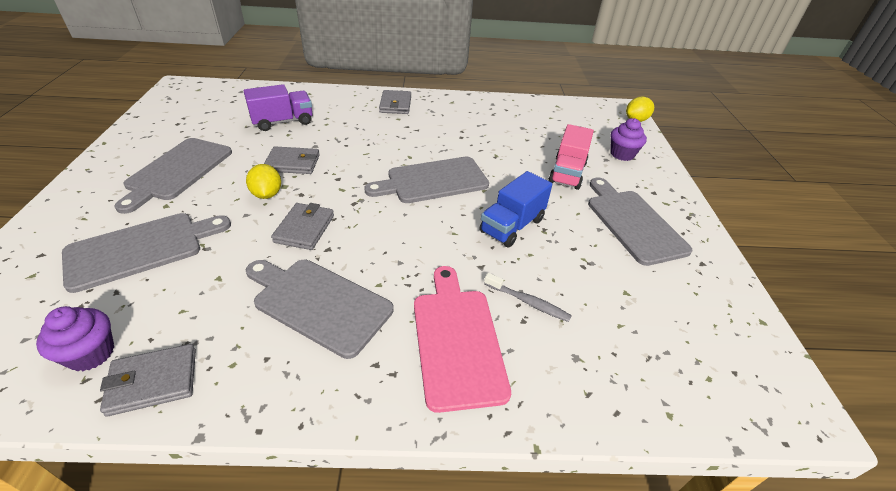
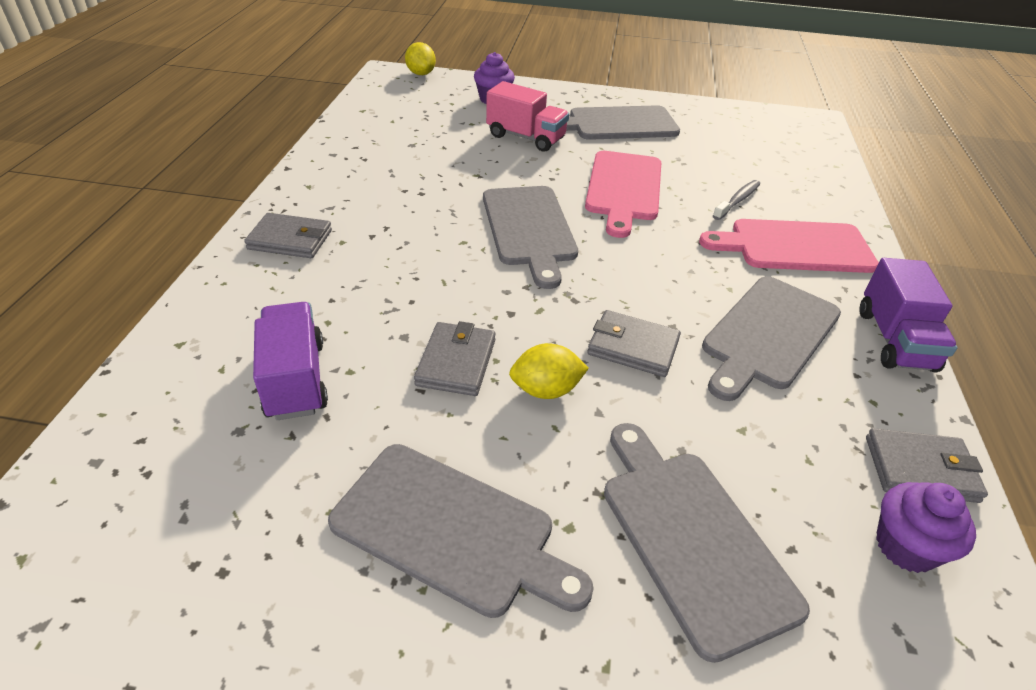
camera: 80 degrees left, 0 degrees up
grey wallet [100,344,196,417] -> grey wallet turned 75 degrees counterclockwise [866,428,988,503]
blue truck [479,171,552,248] -> pink cutting board [585,151,661,238]
none -> purple truck [859,258,957,373]

